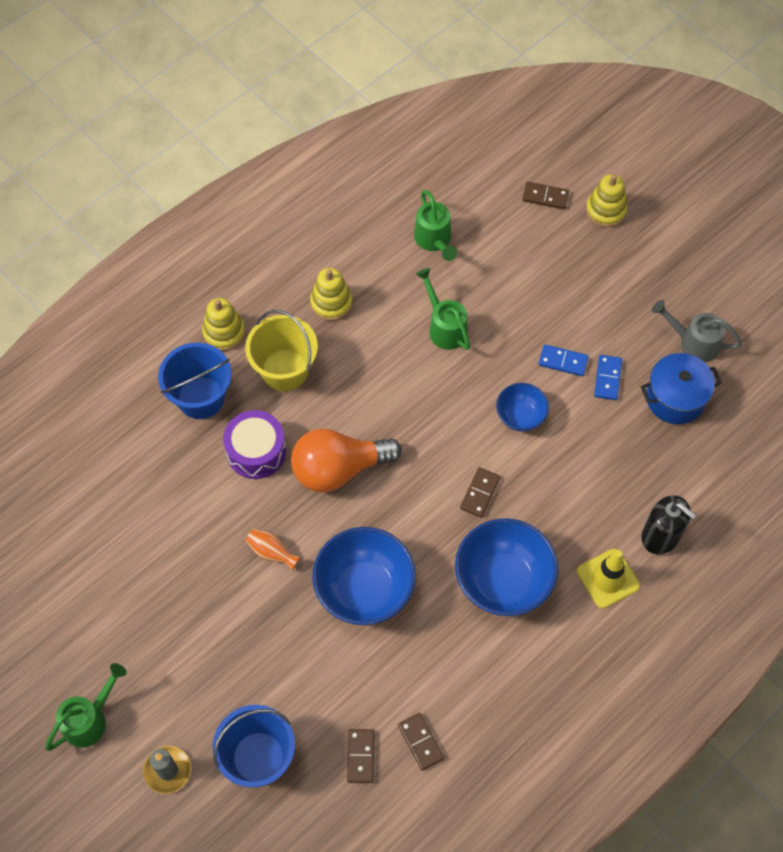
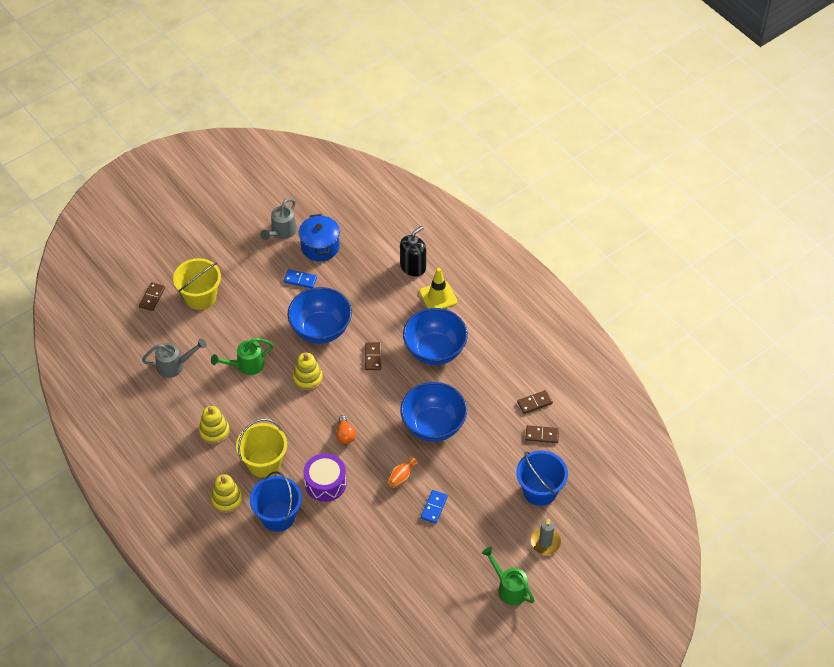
camera: 85 degrees left, 10 degrees down
orange light bulb [291,428,401,493] -> orange light bulb [336,415,356,444], size x0.46
green watering can [414,190,457,261] -> grey watering can [142,338,207,378]
brown domino [460,467,500,518] -> brown domino turned 60 degrees clockwise [365,342,381,370]
blue bowl [496,383,549,432] -> blue bowl [288,287,352,344], size x1.83
blue domino [539,344,589,376] -> blue domino moved to [421,490,448,524]
yellow stacking toy [586,174,628,227] -> yellow stacking toy moved to [293,353,323,391]
none -> yellow bucket [173,258,221,310]

